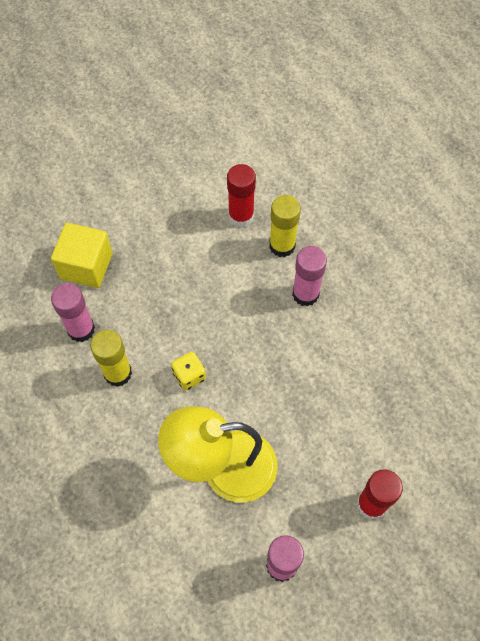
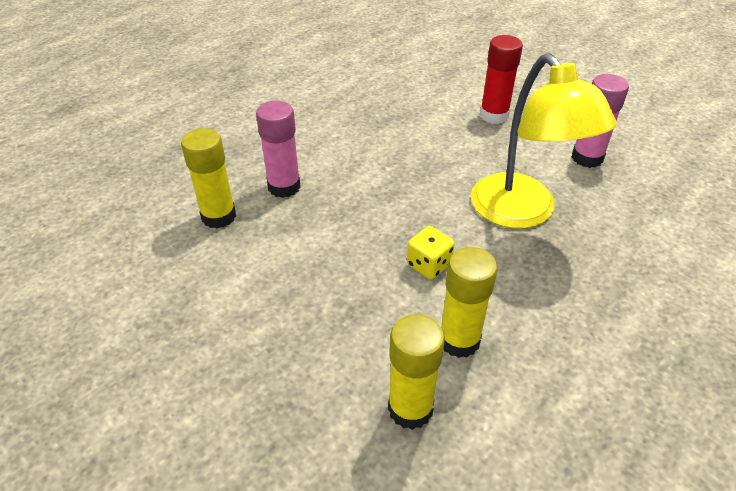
camera: 105 degrees left, 20 degrees down
yellow cube [51,223,113,288] -> none
pink glue stick [51,283,95,342] -> yellow glue stick [388,314,445,430]
red glue stick [227,164,256,228] -> none

